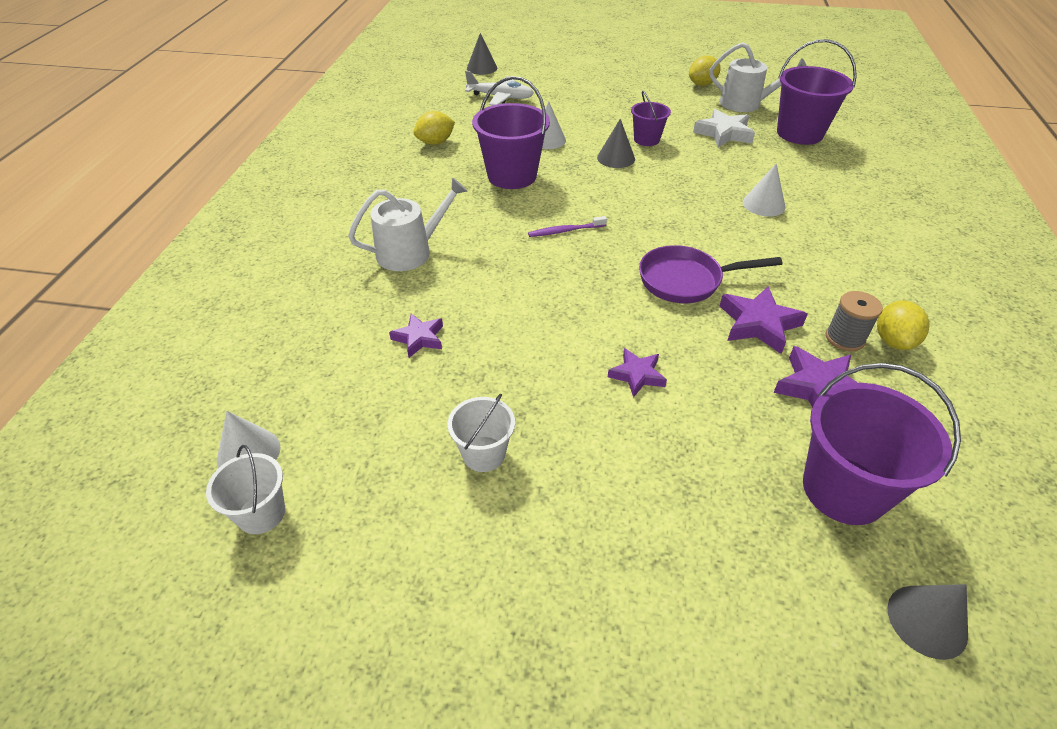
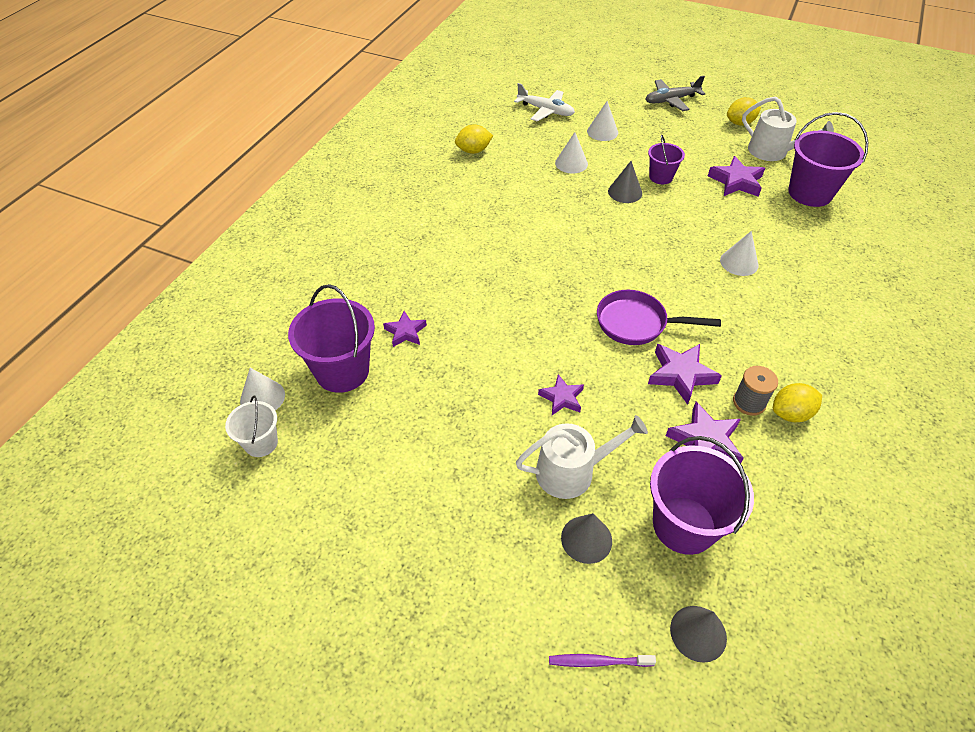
camera: 15 degrees right, 5 degrees up
white watering can [348,177,467,271] -> white watering can moved to [516,415,648,499]
white bucket [448,393,515,472] -> none
grey cone [467,33,497,75] -> grey cone moved to [561,513,612,564]
purple bucket [472,76,550,189] -> purple bucket moved to [288,284,375,393]
purple toothbrush [528,216,607,237] -> purple toothbrush moved to [549,654,656,667]
white star [693,109,755,147] -> purple star [708,156,765,197]
yellow lemon [877,301,930,350] -> yellow lemon turned 45 degrees clockwise [773,383,822,422]
none -> white cone [587,101,618,141]
none -> grey plane [645,76,705,111]

